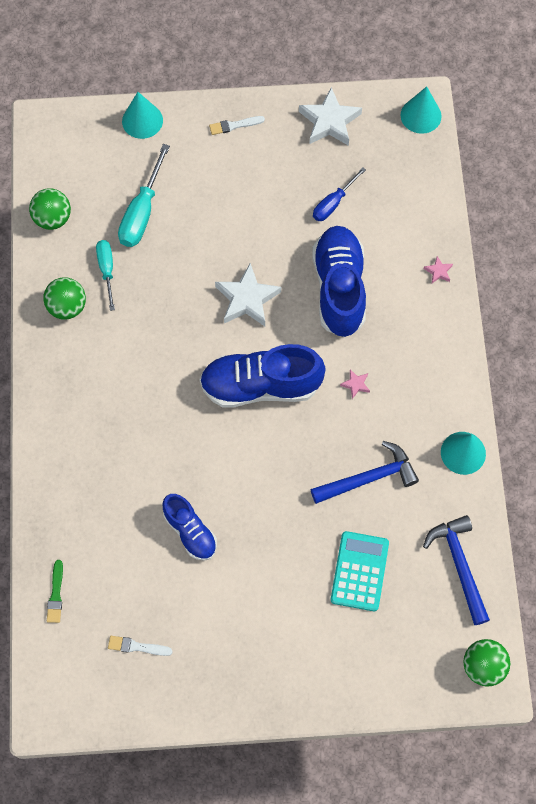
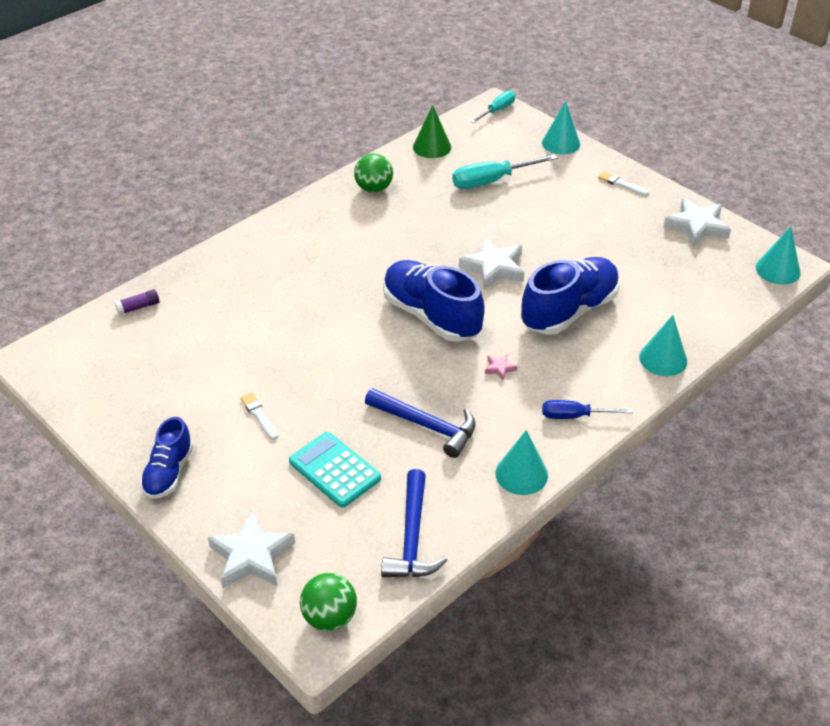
camera: 50 degrees right, 25 degrees down
green ball [29,188,71,230] -> green cone [413,105,451,158]
green brush [47,560,63,623] -> purple glue stick [115,289,159,315]
turquoise screwdriver [96,240,115,311] -> turquoise screwdriver moved to [471,91,515,123]
white brush [108,636,173,656] -> white brush moved to [240,392,278,440]
blue shoe [162,494,217,561] -> blue shoe moved to [140,417,193,499]
blue screwdriver [313,167,366,221] -> blue screwdriver moved to [542,400,632,419]
turquoise calculator [331,531,389,611] -> turquoise calculator turned 105 degrees counterclockwise [289,432,381,508]
blue hammer [423,515,490,625] -> blue hammer turned 150 degrees clockwise [381,469,447,577]
pink star [424,256,453,283] -> turquoise cone [639,315,687,376]
none -> white star [208,511,295,588]

